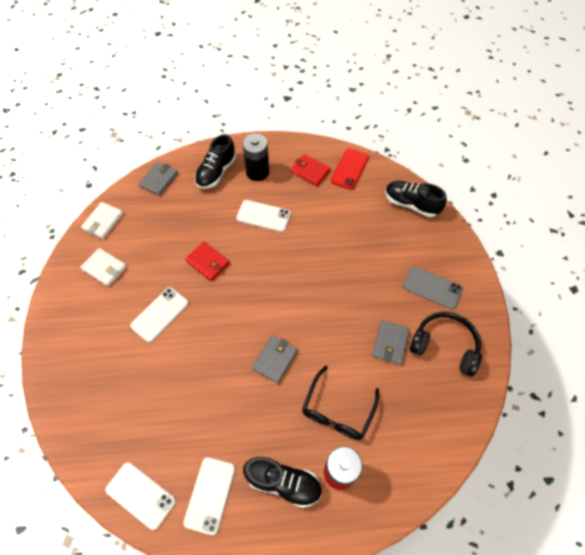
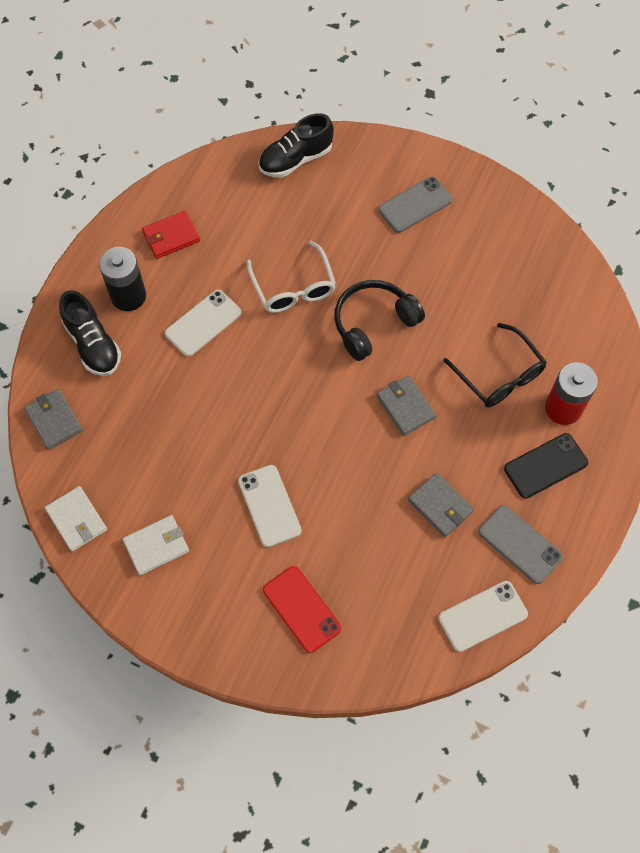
camera: 60 degrees left, 5 degrees up
white phone [183,457,235,535] -> grey phone [478,505,563,584]
red wallet [185,242,230,281] -> none
black shoe [243,457,322,508] -> black phone [504,433,588,499]
red phone [331,148,369,190] -> red phone moved to [263,566,341,653]
grey wallet [372,320,410,365] -> grey wallet moved to [408,473,474,537]
black headphones [410,312,482,376] -> black headphones moved to [334,280,425,361]
none -> white glasses [247,241,336,313]

